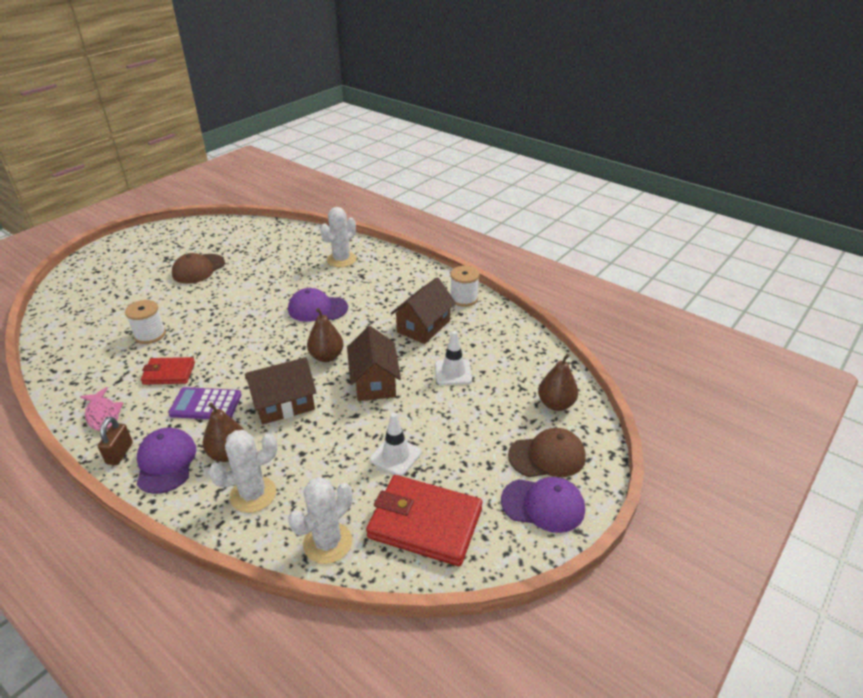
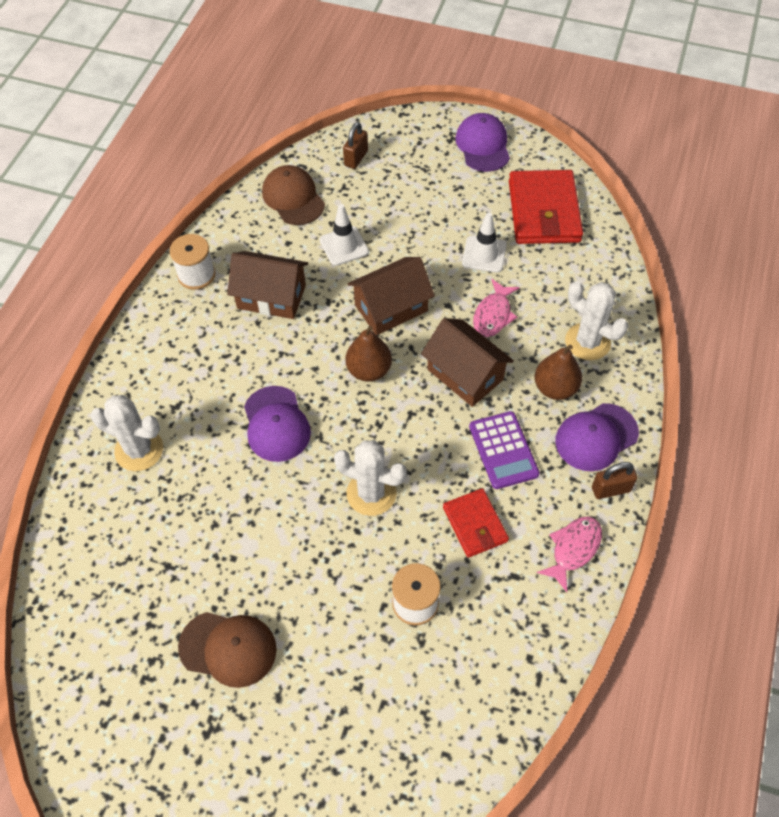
camera: 110 degrees left, 20 degrees up
white cactus [288,477,352,564] -> white cactus moved to [334,440,407,516]
brown cap [508,428,586,477] -> brown cap moved to [262,165,325,225]
brown pear [538,353,578,411] -> brown padlock [343,122,368,169]
none -> pink fish [473,279,520,337]

